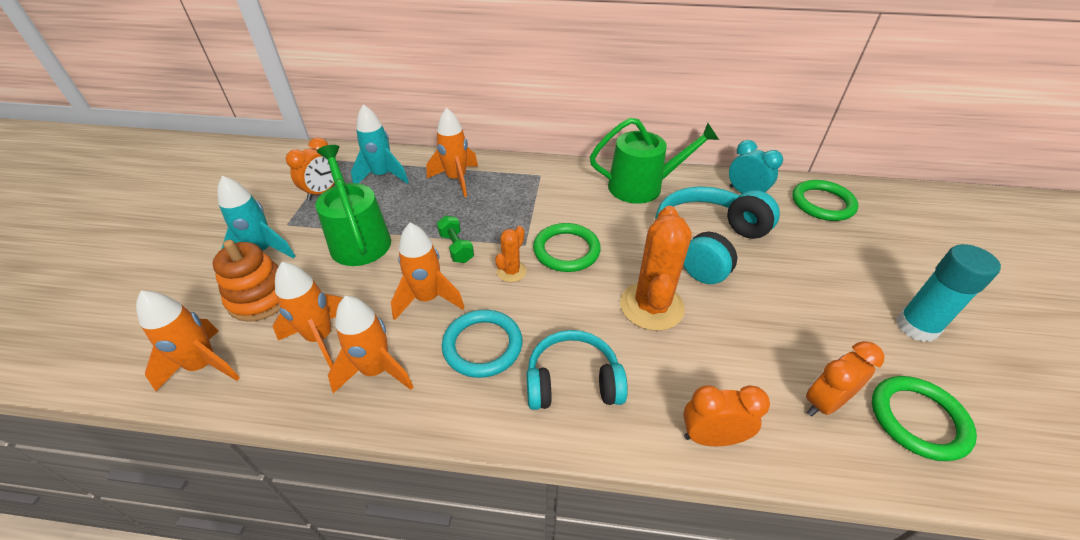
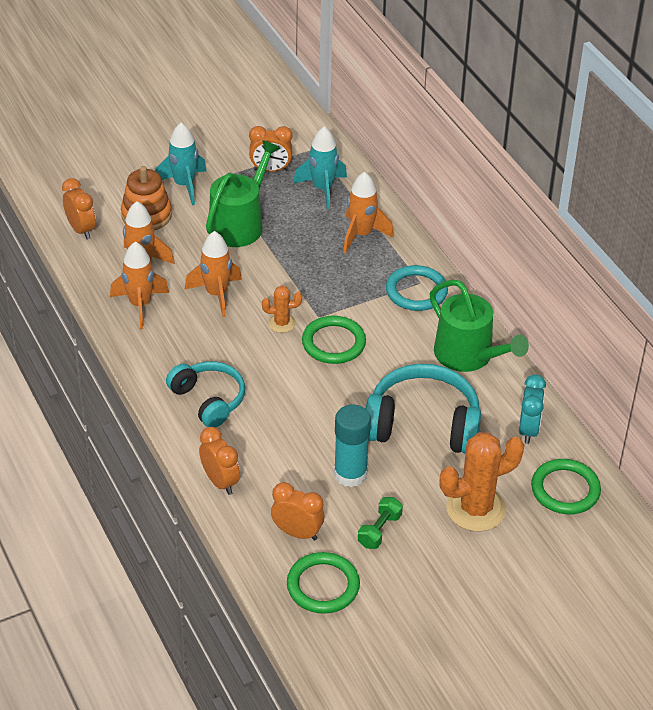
camera: 55 degrees right, 0 degrees up
orange rocket [136,291,240,391] -> orange clock [62,178,96,239]
green dumbbell [437,216,474,263] -> green dumbbell moved to [358,497,403,549]
turquoise ring [442,310,522,378] -> turquoise ring moved to [386,265,448,311]
orange cactus [620,206,692,331] -> orange cactus moved to [439,432,524,532]
turquoise glue stick [896,244,1001,342] -> turquoise glue stick moved to [334,405,371,487]

